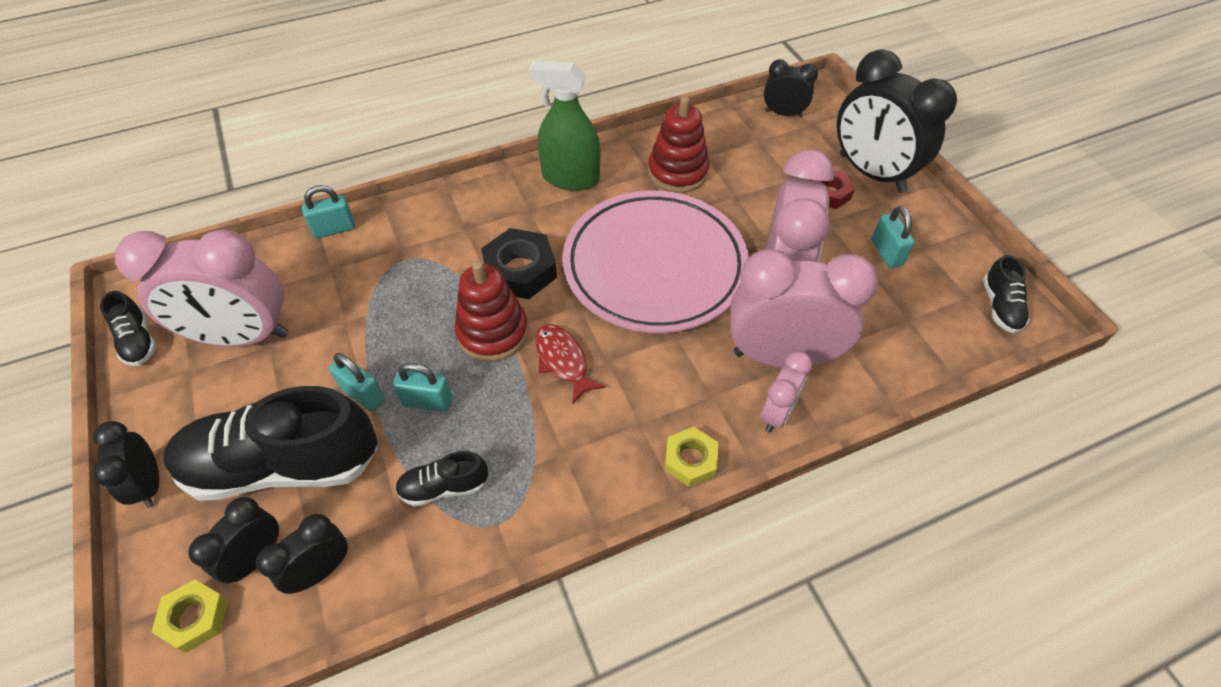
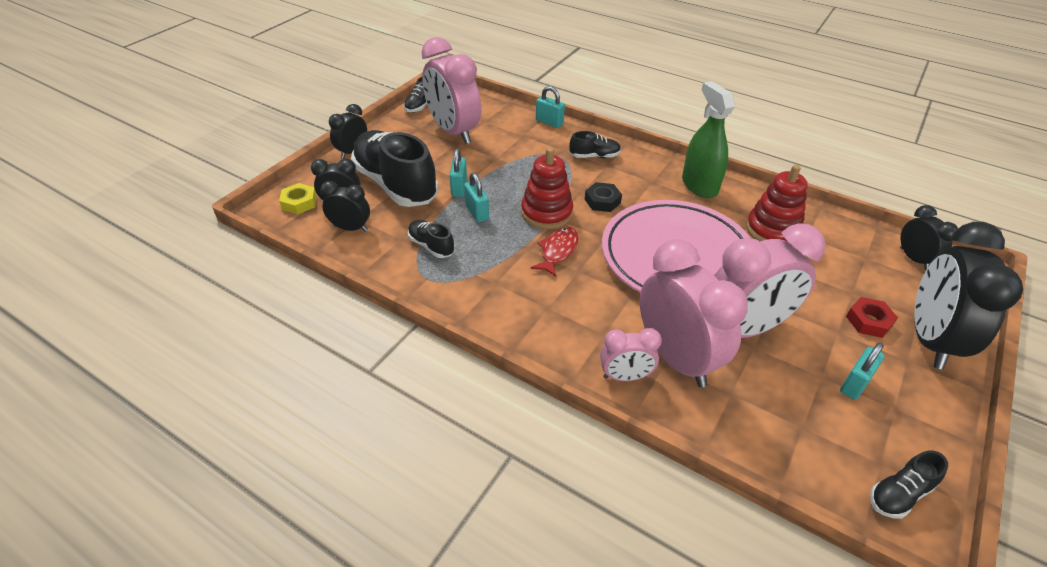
camera: 55 degrees right, 10 degrees down
black nut [481,228,557,299] -> black nut [585,182,622,212], size x0.63
yellow nut [665,427,718,487] -> none
none -> black shoe [569,131,621,158]

